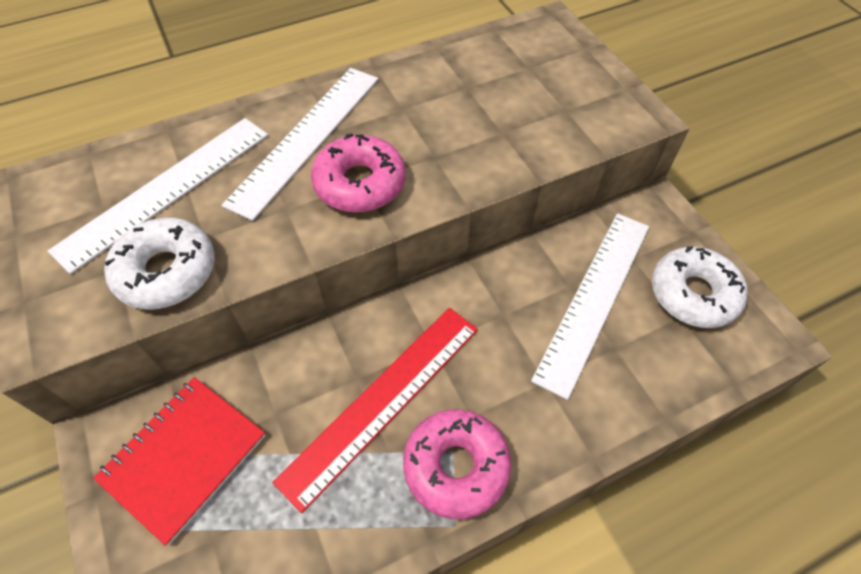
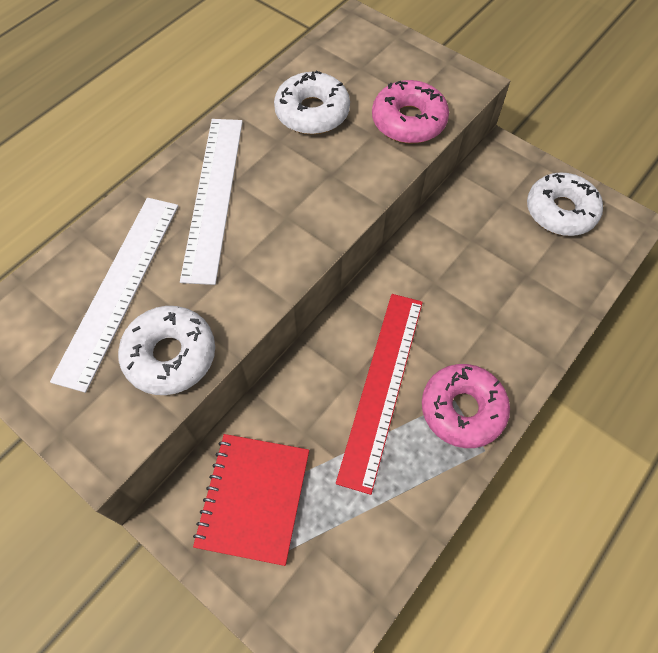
camera: 25 degrees left, 5 degrees up
pink donut [311,133,406,213] -> pink donut moved to [372,80,449,143]
white ruler [531,213,649,400] -> none
none -> white donut [274,71,350,134]

